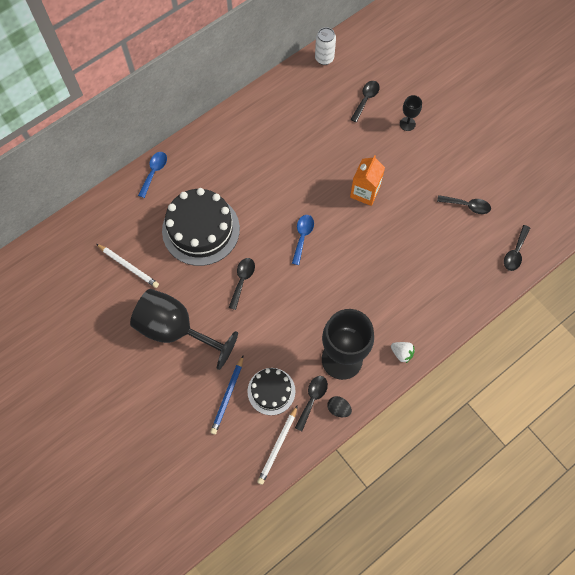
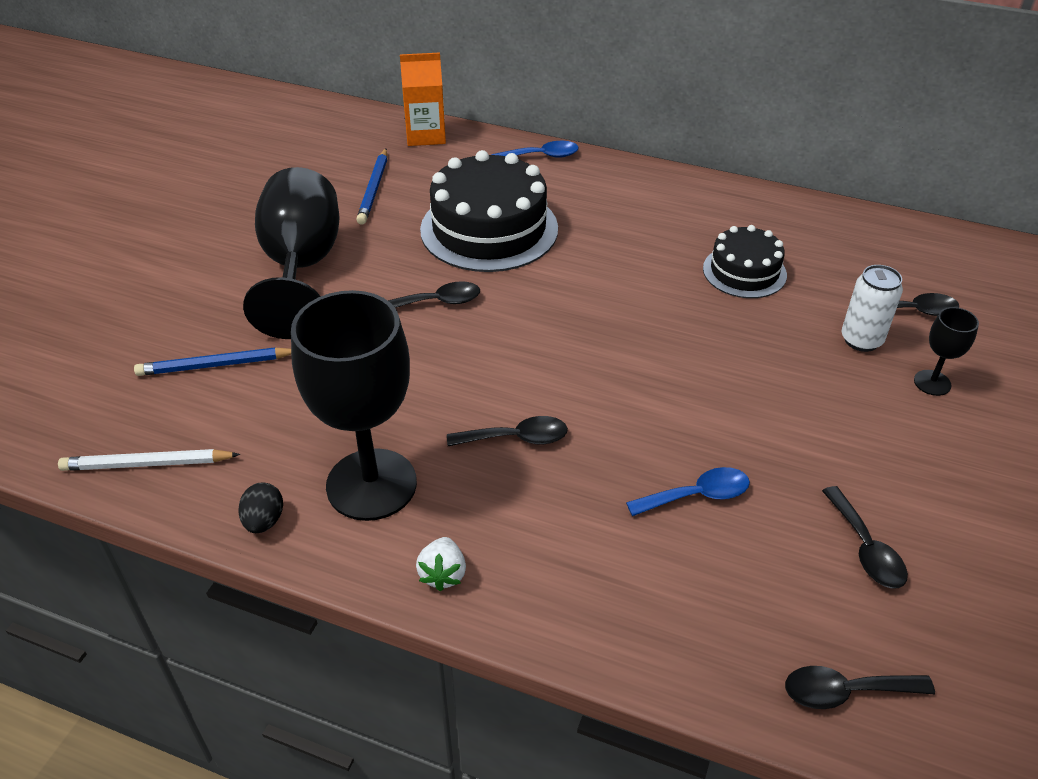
camera: 60 degrees right, 25 degrees down
white pencil [96,244,159,288] -> blue pencil [356,148,387,225]
black cake [247,368,295,415] -> black cake moved to [703,225,787,298]
blue spoon [292,215,314,265] -> blue spoon moved to [626,467,750,516]
black spoon [295,376,328,431] -> black spoon moved to [447,416,568,446]
white can [315,27,336,65] -> white can moved to [842,265,903,352]
orange carton [350,156,385,206] -> orange carton moved to [400,52,446,146]

